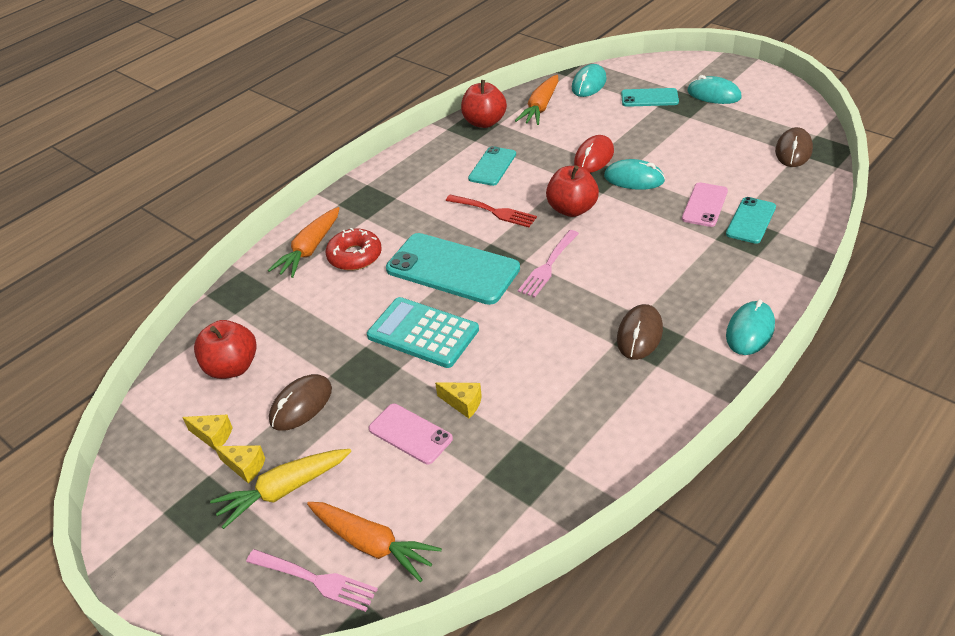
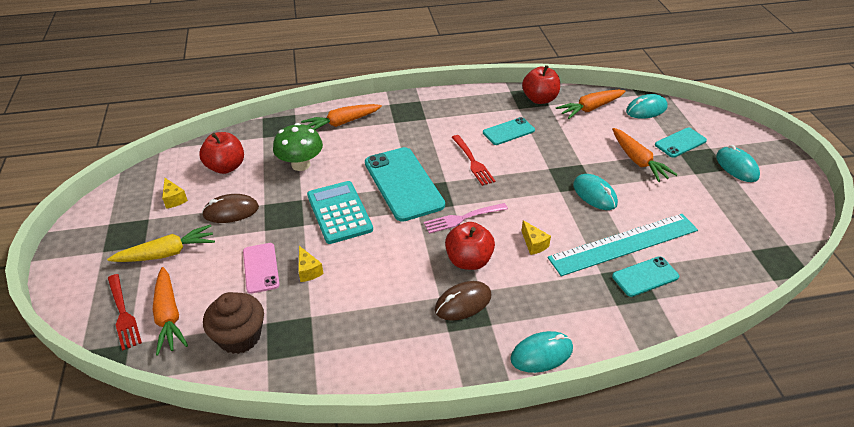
camera: 35 degrees right, 0 degrees up
yellow carrot [210,449,351,529] -> yellow carrot turned 150 degrees clockwise [107,224,215,262]
yellow cheese [214,445,265,483] -> yellow cheese moved to [521,220,551,255]
pink fork [246,549,378,612] -> red fork [108,274,142,351]
red donut [326,228,382,271] -> none
red apple [546,166,599,217] -> red apple moved to [445,222,495,270]
red mouse [574,135,614,173] -> none
turquoise phone [621,88,679,107] -> turquoise phone turned 75 degrees counterclockwise [655,128,707,158]
pink phone [682,182,728,227] -> turquoise ruler [548,214,698,276]
brown mouse [775,127,813,167] -> none
none -> brown cupcake [203,292,264,354]
none -> green mushroom [273,123,323,171]
none -> orange carrot [612,128,678,182]

